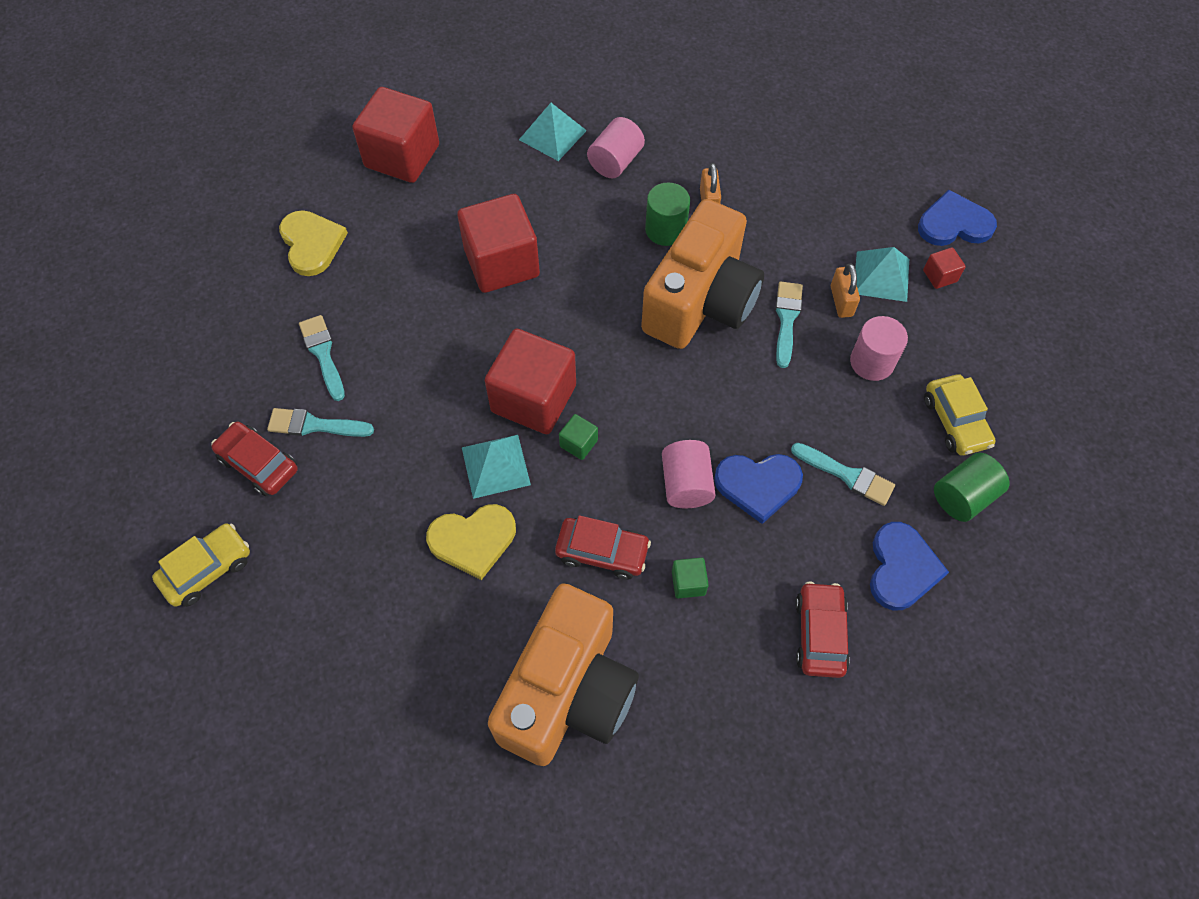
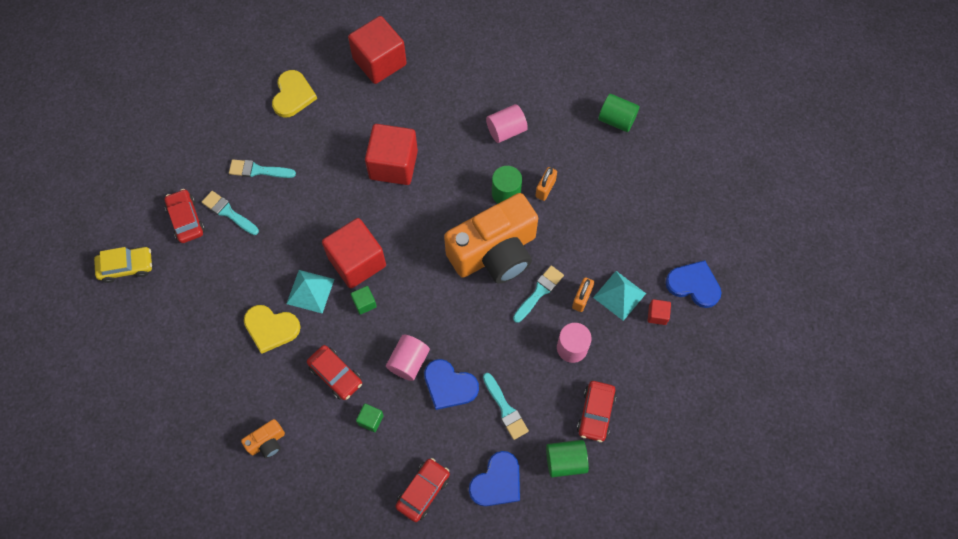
camera: 30 degrees right, 5 degrees up
turquoise brush [299,315,345,401] -> turquoise brush turned 90 degrees counterclockwise [229,159,296,178]
orange camera [488,583,639,766] -> orange camera [241,419,285,458], size x0.40
turquoise pyramid [519,103,587,161] -> none
yellow car [924,374,996,456] -> red car [577,381,616,442]
none -> green cylinder [598,94,639,132]

